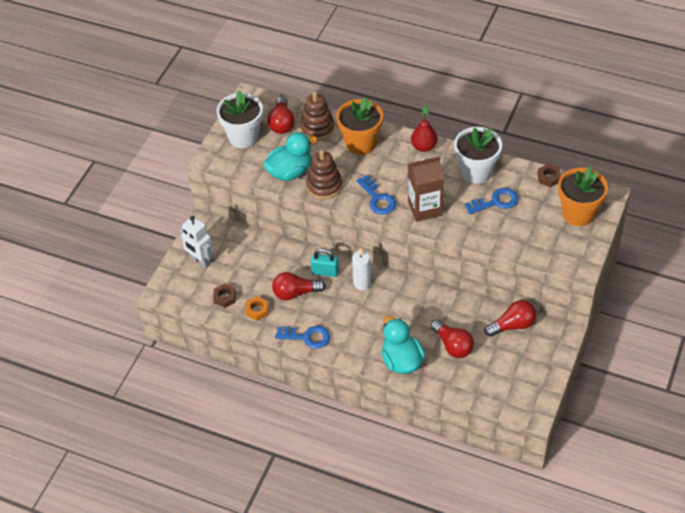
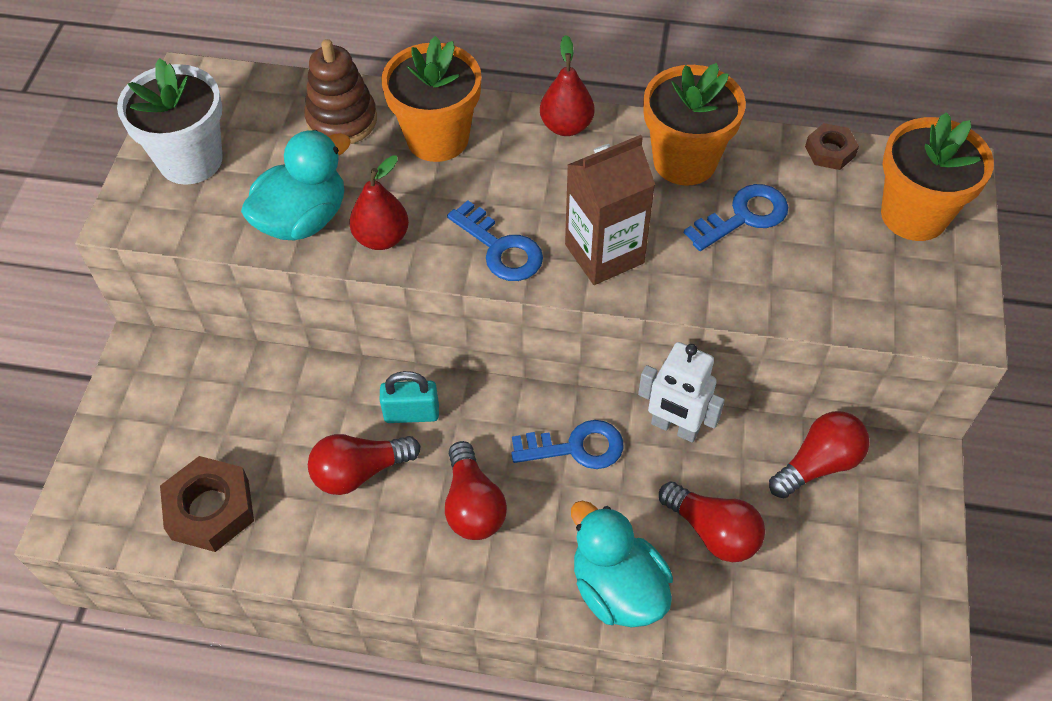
camera: 15 degrees left, 5 degrees up
white robot [179,216,213,269] -> white robot moved to [638,342,725,443]
brown nut [213,284,236,308] -> brown nut [160,456,254,552], size x1.76
orange nut [245,296,268,321] -> none
red light bulb [267,97,295,134] -> red light bulb moved to [445,441,507,540]
blue key [275,326,330,349] -> blue key moved to [511,420,624,469]
brown stacking toy [306,150,342,199] -> red pear [349,155,409,250]
white candle [352,248,371,290] -> none
white flower pot [454,127,502,184] -> orange flower pot [644,63,746,186]

